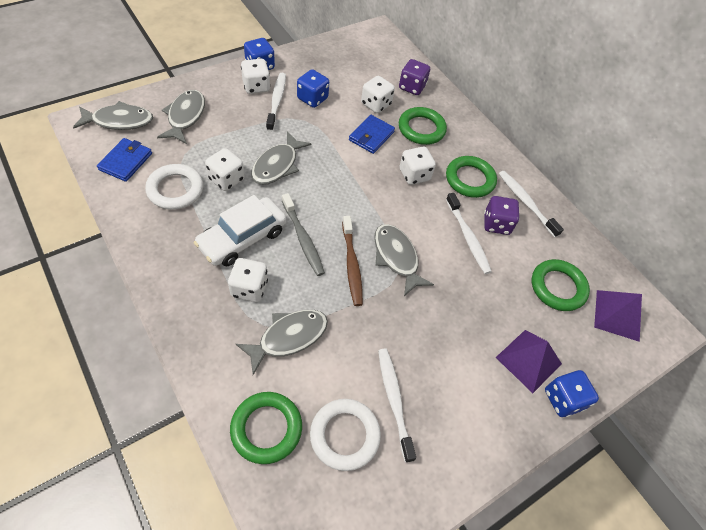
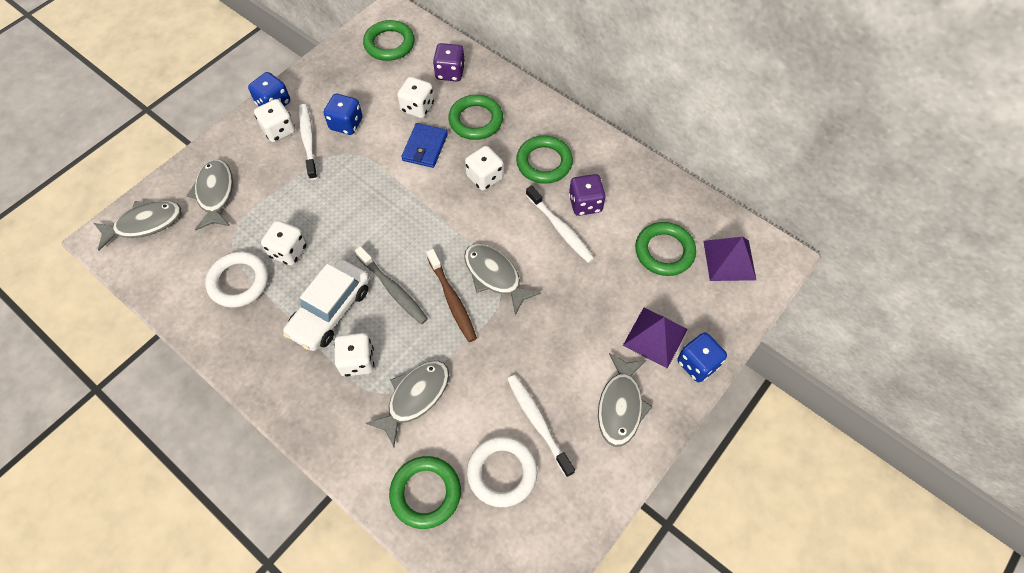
camera: 10 degrees left, 5 degrees up
blue wallet [97,138,152,182] -> none
grey fish [251,131,311,185] -> grey fish moved to [598,353,653,447]
white toothbrush [499,171,564,238] -> none
none -> green ring [363,20,415,61]

